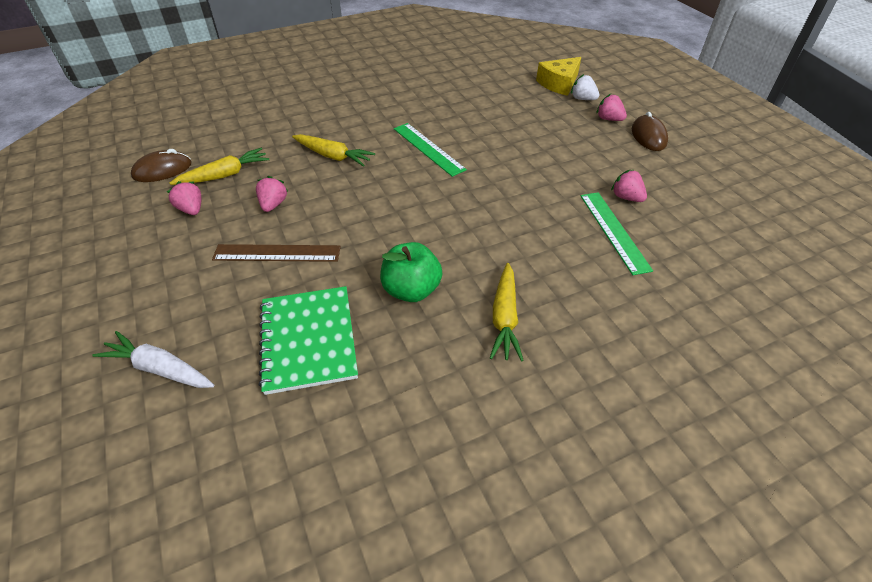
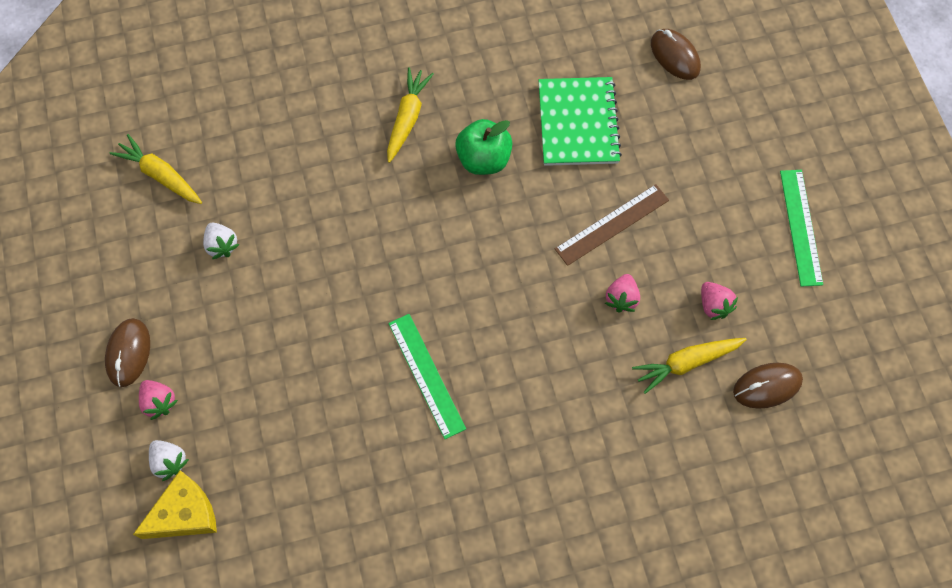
camera: 170 degrees left, 20 degrees up
white carrot [92,331,215,388] -> none
brown ruler [212,244,341,262] -> brown ruler turned 45 degrees counterclockwise [555,184,669,266]
yellow carrot [292,134,375,167] -> yellow carrot moved to [110,134,202,204]
green ruler [581,192,653,275] -> green ruler moved to [780,170,823,287]
pink strawberry [611,170,647,202] -> white strawberry [203,223,239,259]
none -> brown mouse [651,29,701,80]

